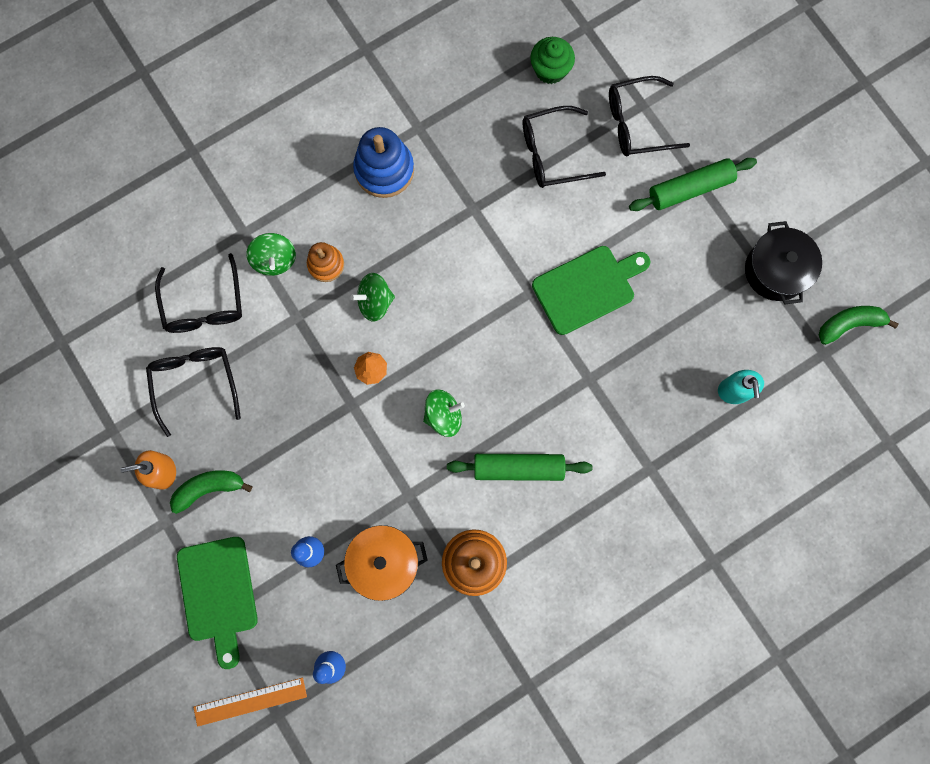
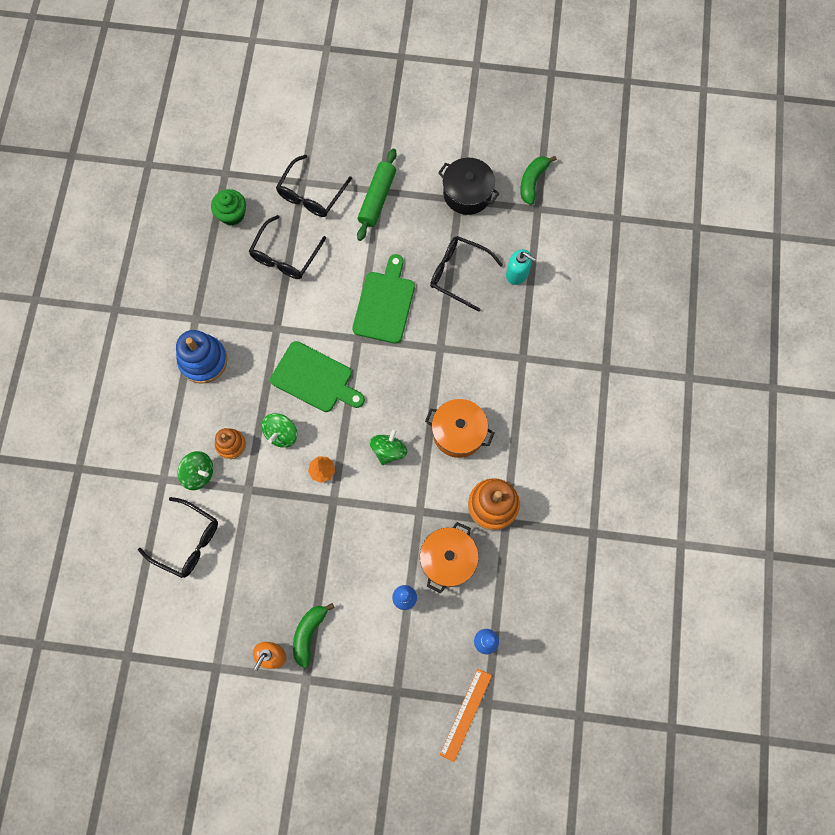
camera: 50 degrees left, 5 degrees down
black glasses [146,347,241,437] -> black glasses moved to [430,236,503,312]
green cutting board [177,537,258,669] -> green cutting board moved to [270,341,365,412]
green rolling pin [447,454,592,481] -> orange pot [425,399,494,458]

